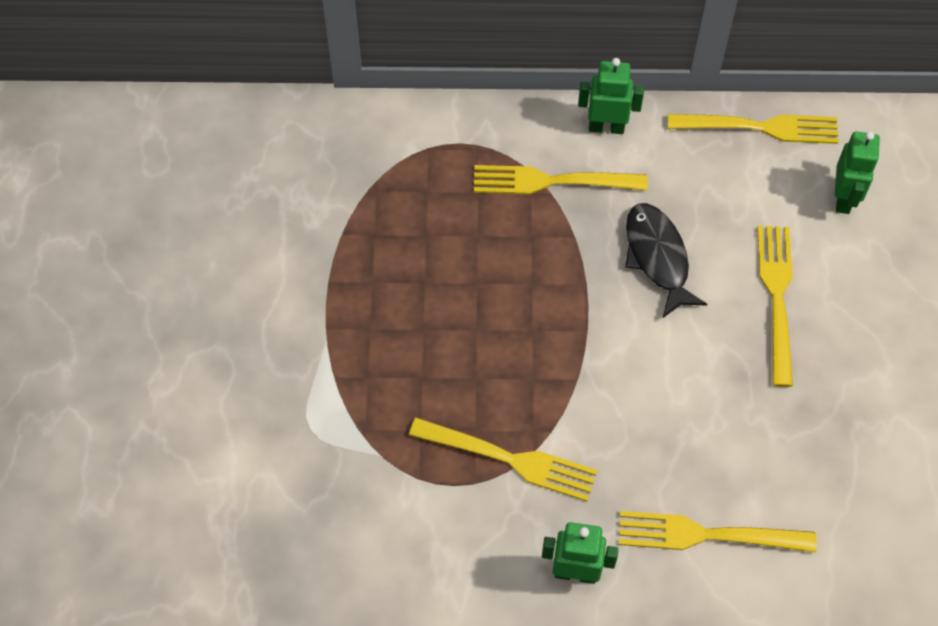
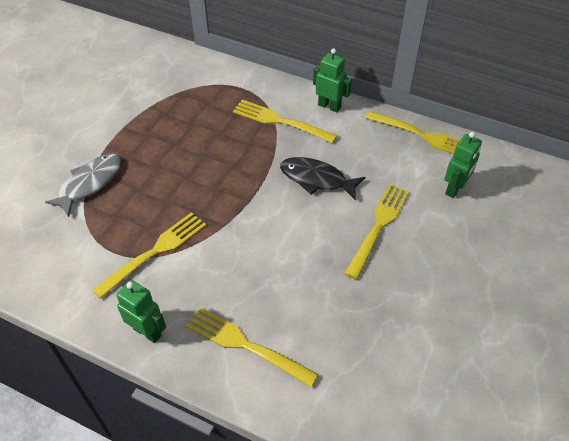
camera: 25 degrees right, 10 degrees down
yellow fork [409,417,597,501] -> yellow fork turned 90 degrees counterclockwise [92,212,206,299]
black fish [625,203,707,318] -> black fish turned 75 degrees counterclockwise [280,157,366,201]
none -> grey fish [45,153,121,217]

